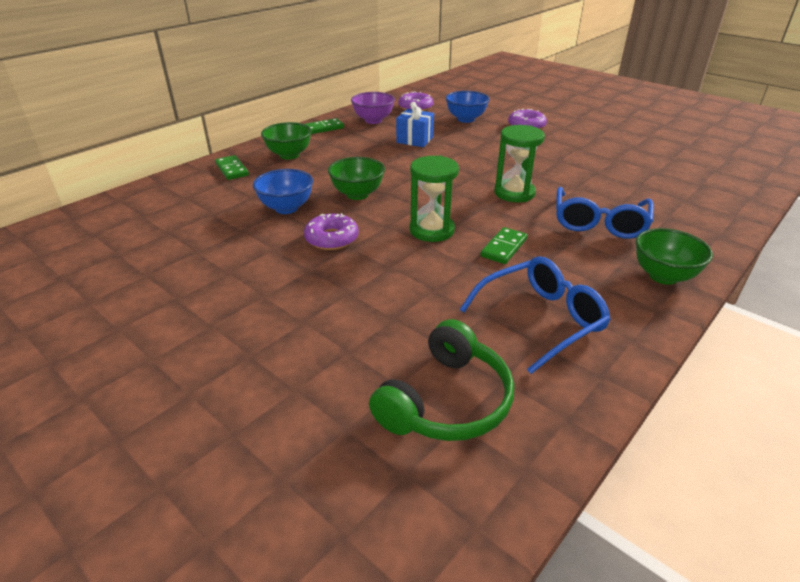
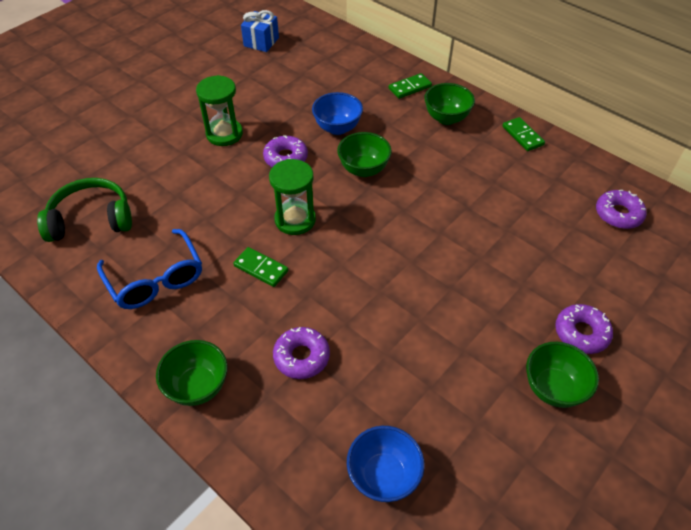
camera: 90 degrees right, 15 degrees up
purple bowl [351,92,395,124] -> none
green headphones [369,319,514,441] -> green headphones turned 135 degrees clockwise [37,178,132,242]
blue gift [396,102,434,147] -> blue gift moved to [241,10,279,52]
blue bowl [446,91,490,123] -> blue bowl moved to [347,426,425,502]
green hourglass [494,125,545,202] -> green hourglass moved to [196,75,243,146]
blue glasses [556,187,654,239] -> purple donut [273,327,330,379]
none -> green bowl [526,342,599,408]

